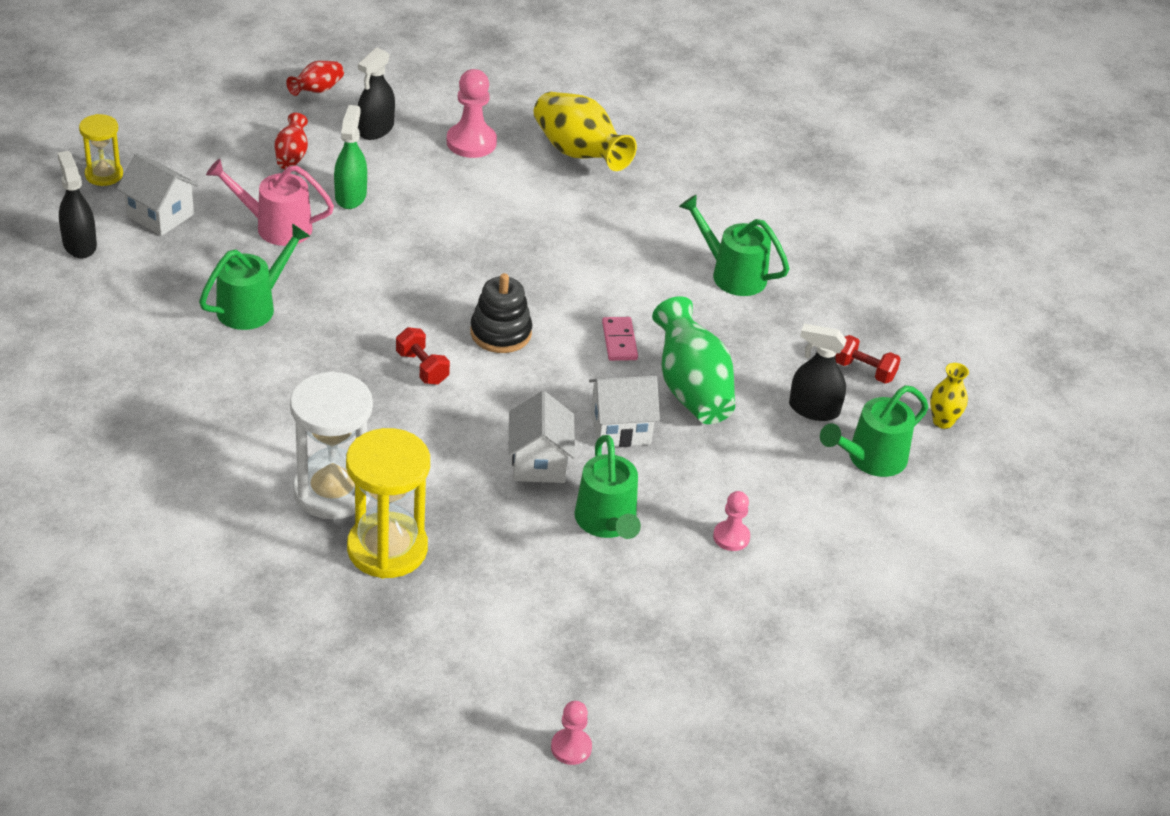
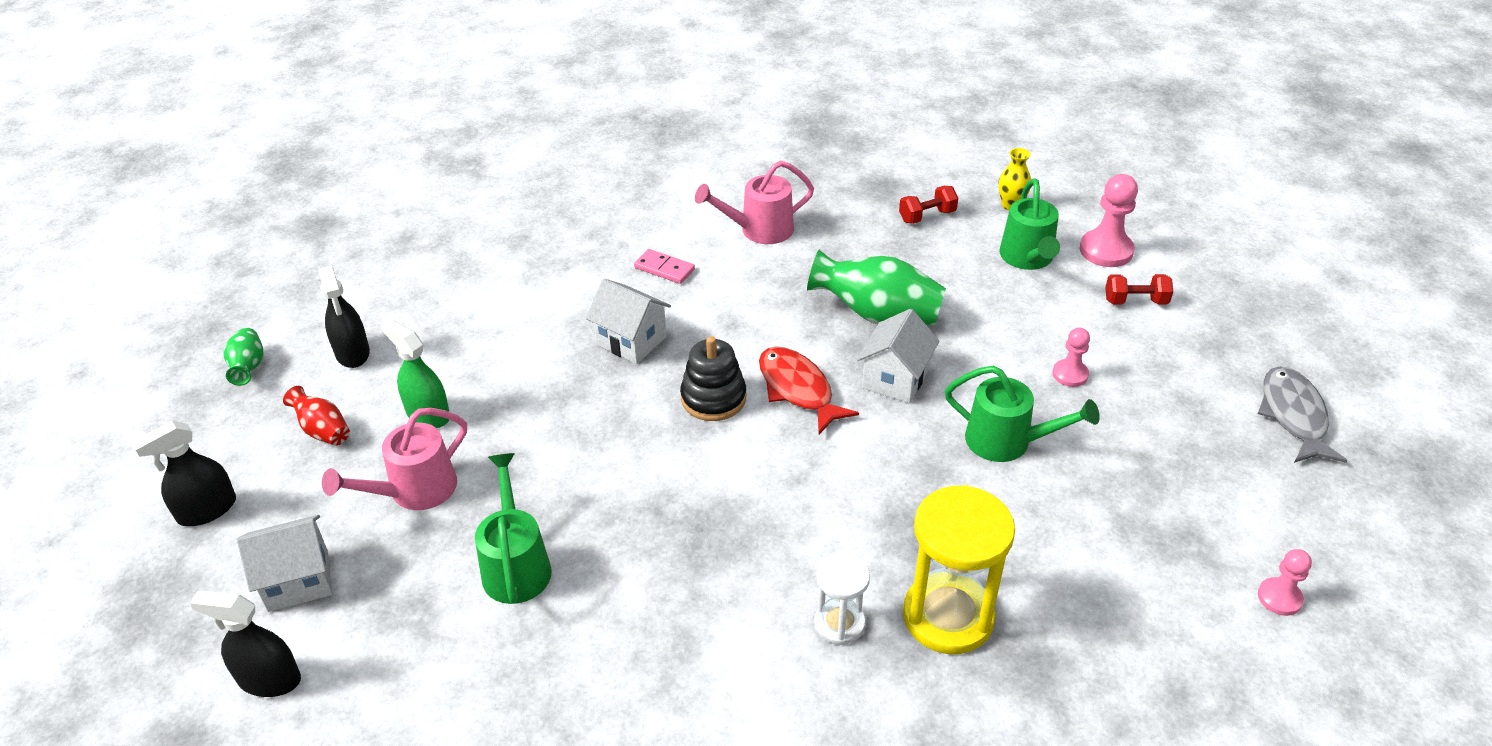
camera: 50 degrees left, 0 degrees up
yellow hourglass [79,114,123,186] -> none
red vase [286,61,344,96] -> green vase [224,328,264,386]
white hourglass [290,371,373,519] -> white hourglass [814,553,870,645], size x0.56
red dumbbell [396,327,450,385] -> red dumbbell moved to [1105,274,1173,305]
pink pawn [447,69,497,158] -> pink pawn moved to [1080,174,1138,267]
white house [508,391,575,483] -> white house moved to [586,278,671,364]
yellow vase [534,92,637,171] -> none
pink domino [602,317,638,361] -> pink domino moved to [634,249,695,284]
green watering can [679,194,790,296] -> pink watering can [695,161,814,244]
black spray bottle [789,324,847,421] -> black spray bottle moved to [132,421,236,526]
none -> red fish [759,346,859,434]
none -> grey fish [1258,366,1347,463]

